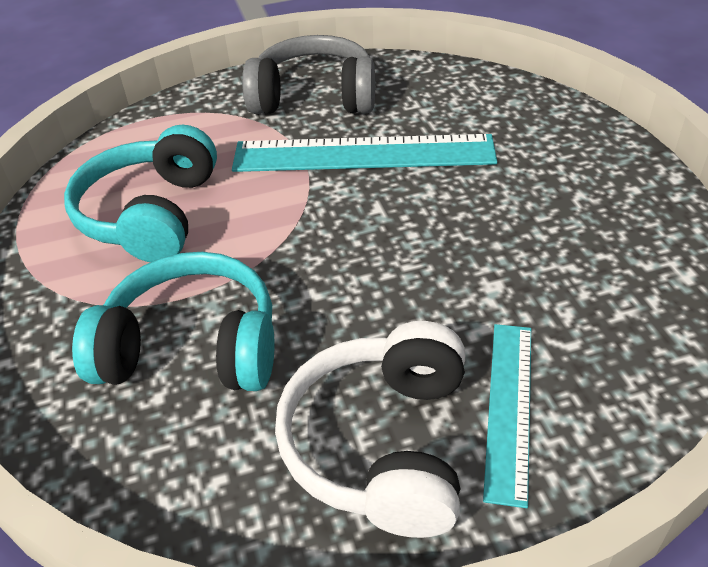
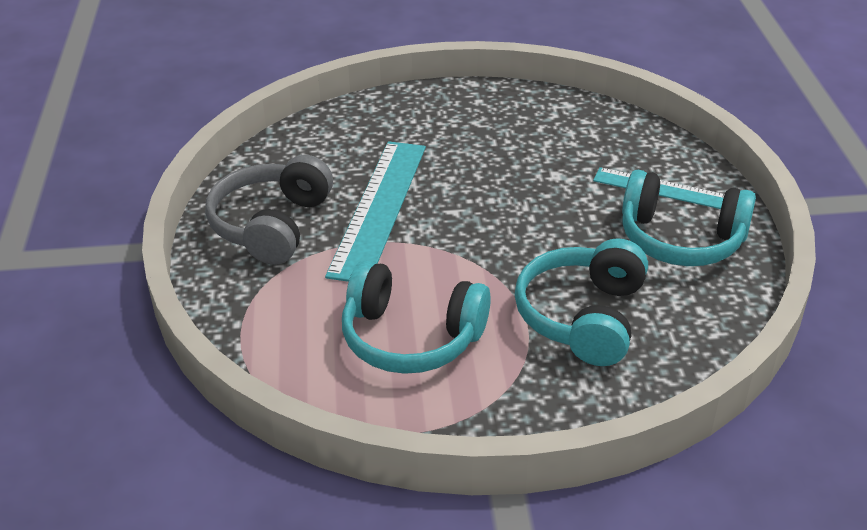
camera: 80 degrees left, 5 degrees down
white headphones [275,321,465,538] -> turquoise headphones [622,170,756,266]

